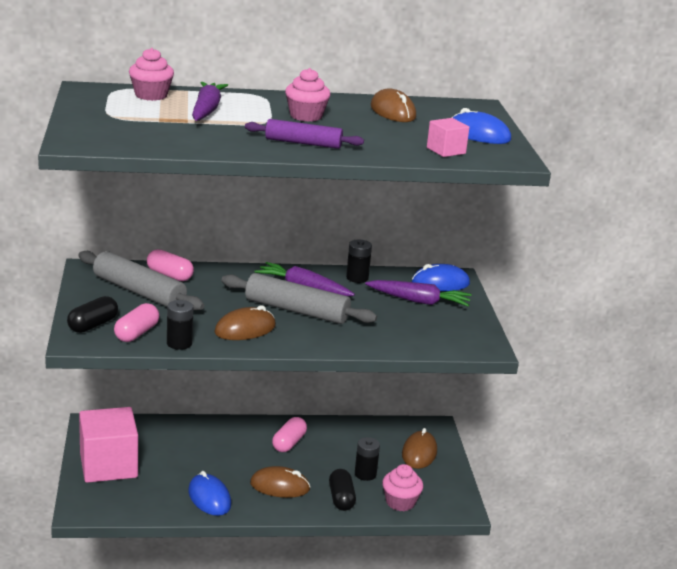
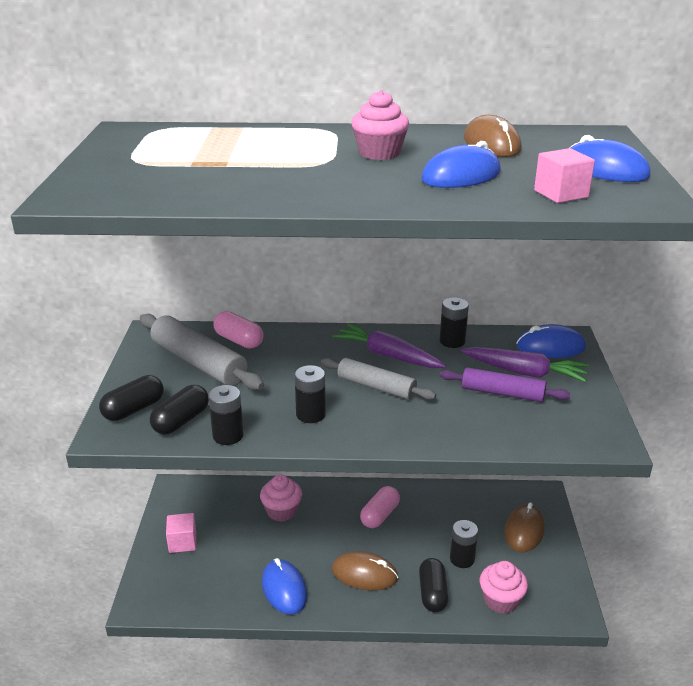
camera: 10 degrees right, 5 degrees up
pink cube [79,407,138,483] -> pink cube [166,513,196,553], size x0.48
pink capsule [114,303,159,342] -> black capsule [150,385,209,435]
pink cupcake [129,48,174,101] -> pink cupcake moved to [260,475,302,522]
purple carrot [192,82,228,121] -> none
brown mouse [214,305,276,340] -> black battery [295,365,326,423]
grey rolling pin [221,273,377,324] -> grey rolling pin [321,358,436,400], size x0.65
purple rolling pin [245,119,364,149] -> purple rolling pin moved to [440,367,570,402]
none -> blue mouse [421,141,501,188]

